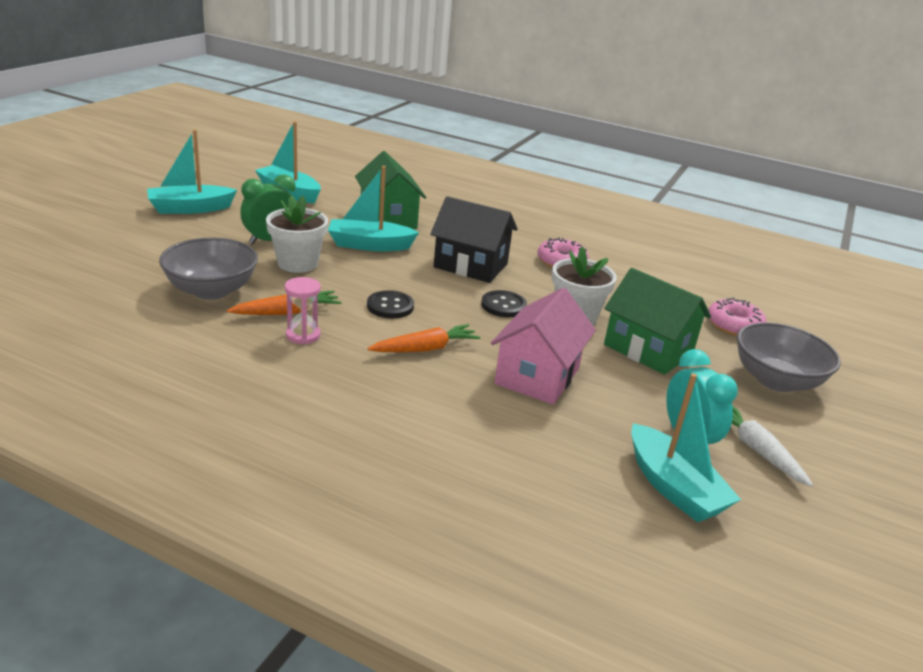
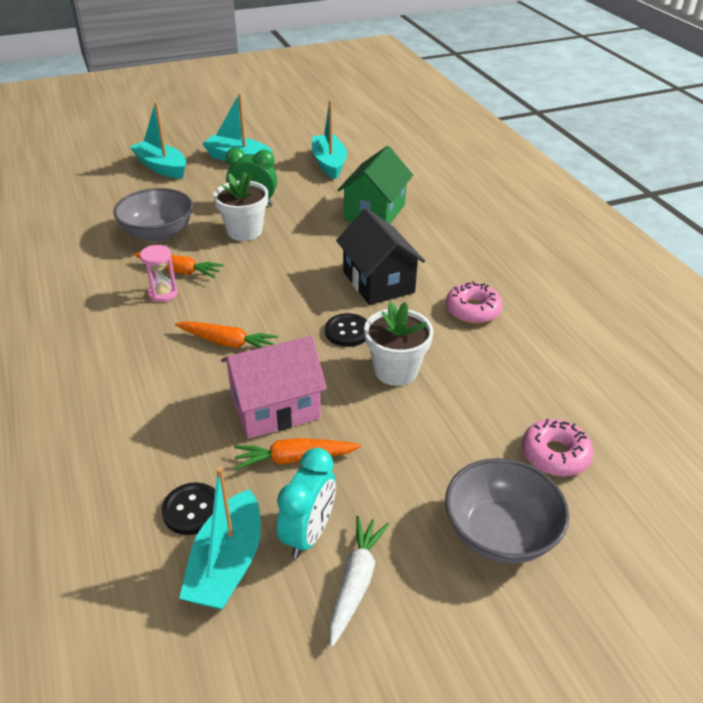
camera: 45 degrees right, 10 degrees up
turquoise boat [328,166,419,251] -> turquoise boat moved to [130,102,186,179]
black button [367,290,414,318] -> black button moved to [161,482,215,535]
green house [604,268,711,375] -> none
none -> orange carrot [234,438,361,470]

